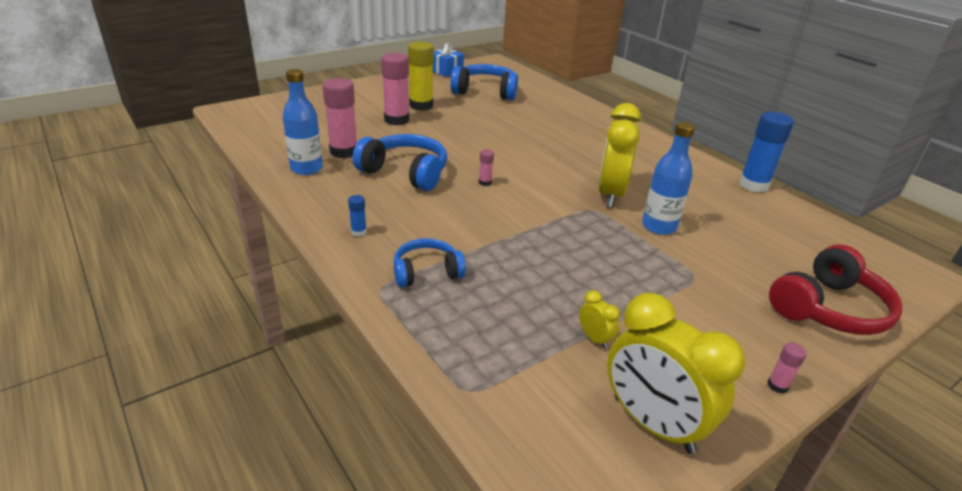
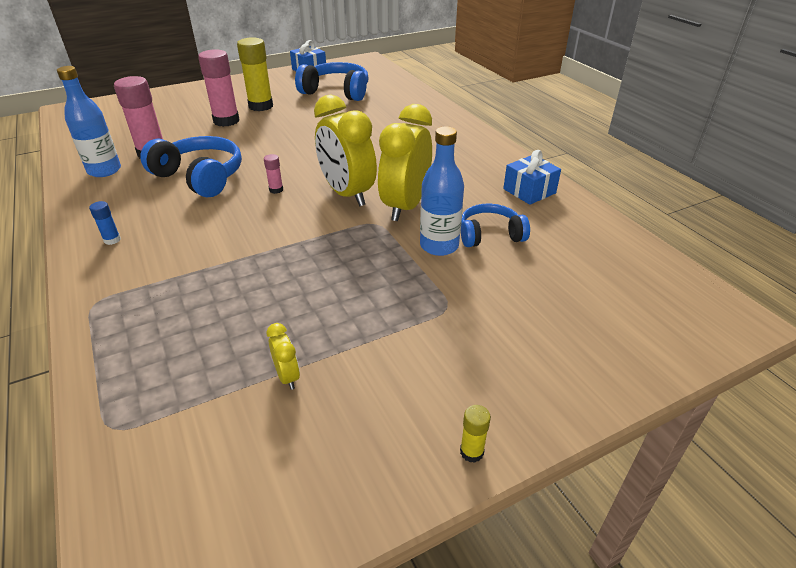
camera: 10 degrees right, 5 degrees up
blue headphones [394,238,466,287] -> blue headphones moved to [461,204,530,247]
yellow clock [607,293,745,454] -> yellow clock moved to [314,95,377,207]
blue glue stick [739,112,794,192] -> none
pink glue stick [768,343,807,394] -> yellow glue stick [460,405,491,463]
red headphones [769,244,902,335] -> none
none -> blue gift [503,150,561,205]

